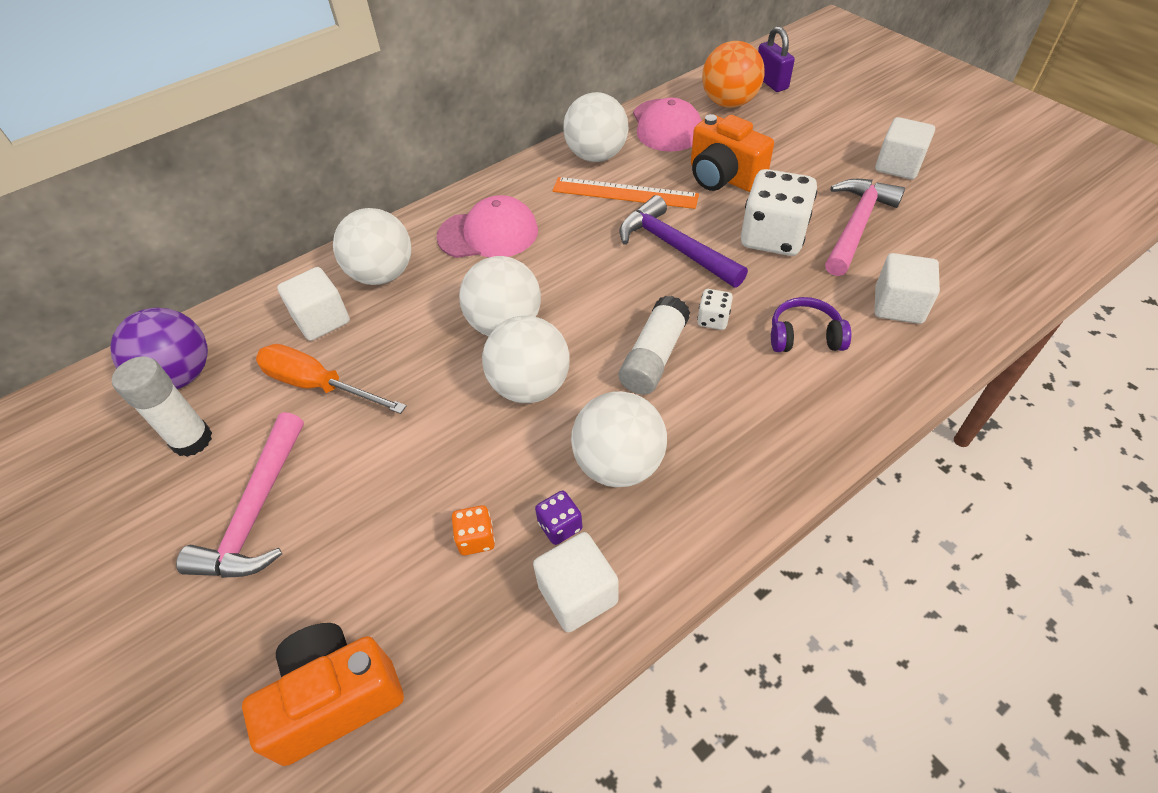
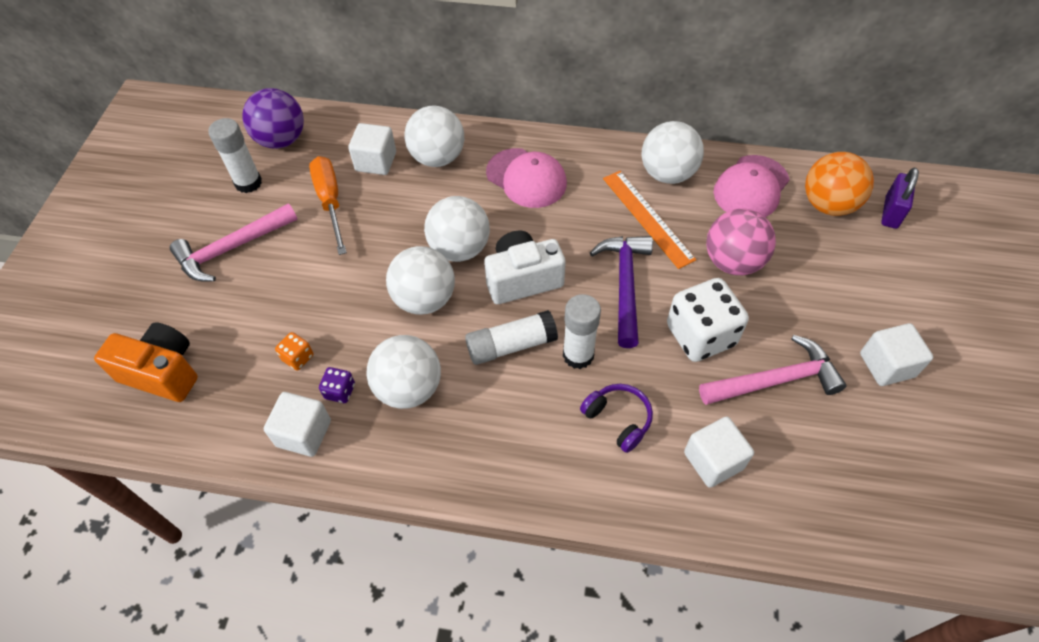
camera: 45 degrees right, 5 degrees up
orange camera [691,114,774,192] -> pink ball [706,208,776,275]
white dice [697,289,733,330] -> white glue stick [563,294,601,369]
none -> white camera [484,231,566,304]

